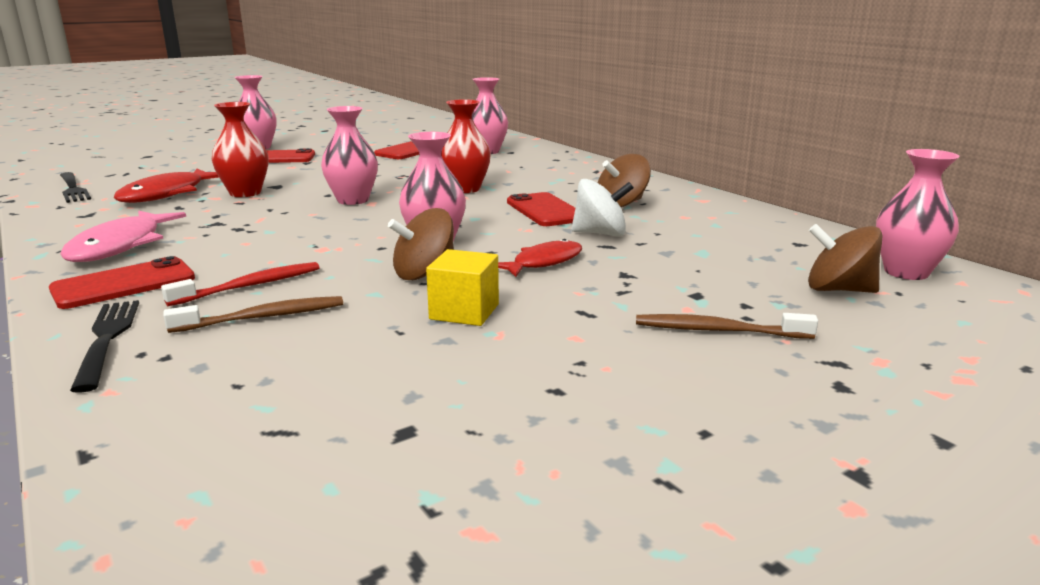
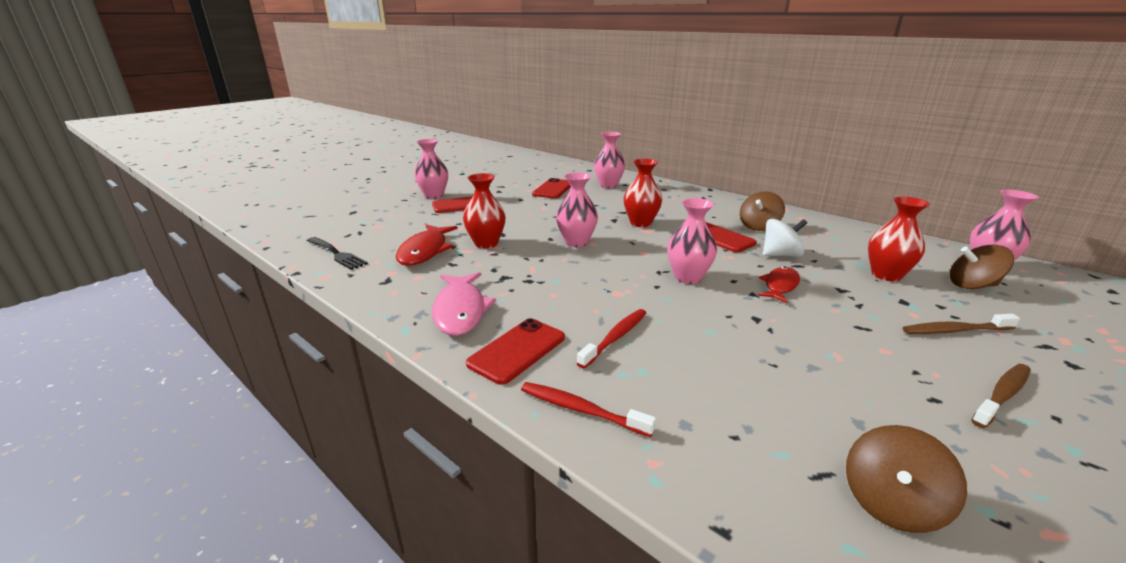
camera: 15 degrees left, 5 degrees up
black fork [70,300,139,393] -> red toothbrush [521,382,656,437]
brown toothbrush [163,296,343,333] -> brown toothbrush moved to [971,364,1031,428]
brown spinning top [388,208,454,280] -> brown spinning top moved to [846,425,967,533]
yellow cube [426,249,499,326] -> none
none -> red vase [868,196,930,282]

